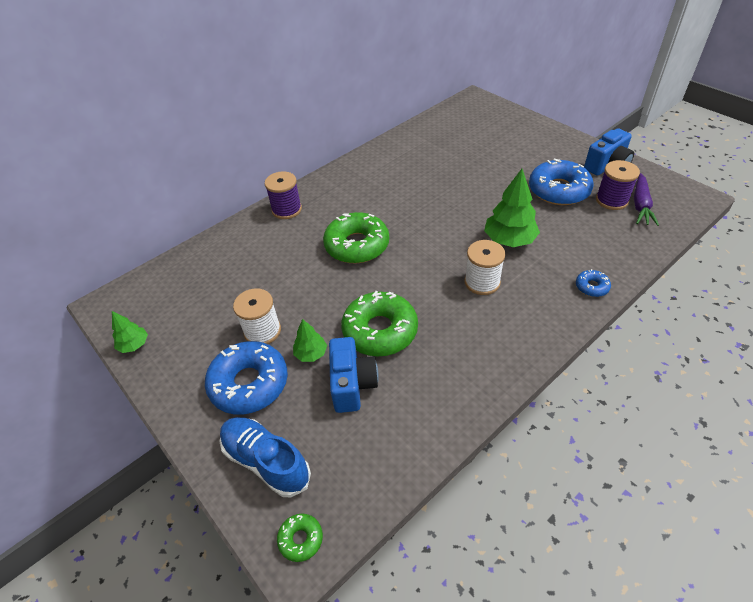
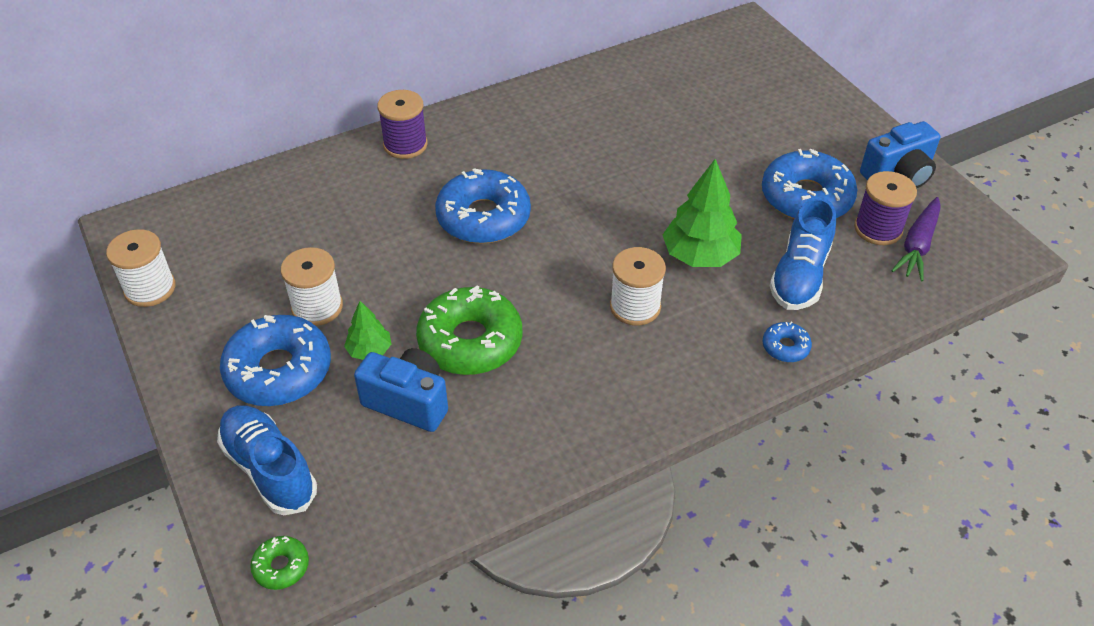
camera: 10 degrees right, 0 degrees up
green tree [112,311,148,353] -> white spool [106,229,175,307]
green donut [323,212,389,263] -> blue donut [435,168,531,244]
blue camera [329,337,379,413] -> blue camera turned 75 degrees counterclockwise [354,348,448,432]
none -> blue shoe [770,197,836,310]

